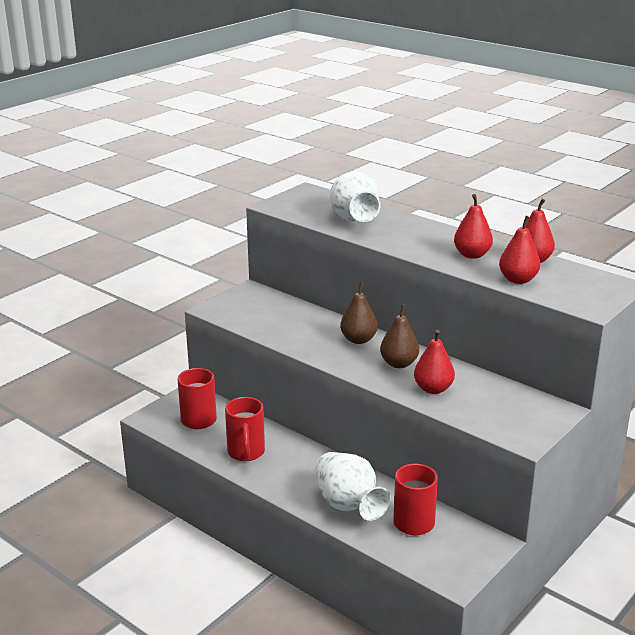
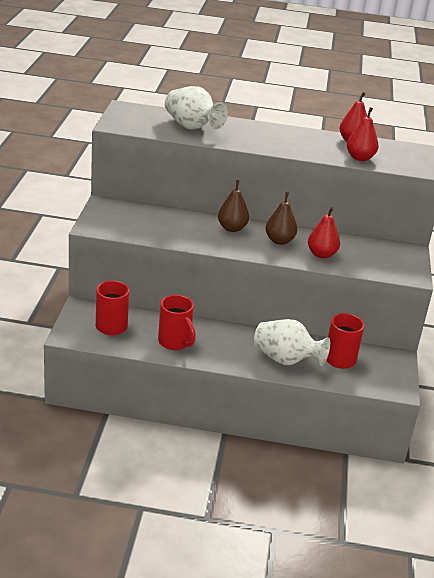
camera: 35 degrees left, 5 degrees up
red pear [454,194,493,259] -> none

